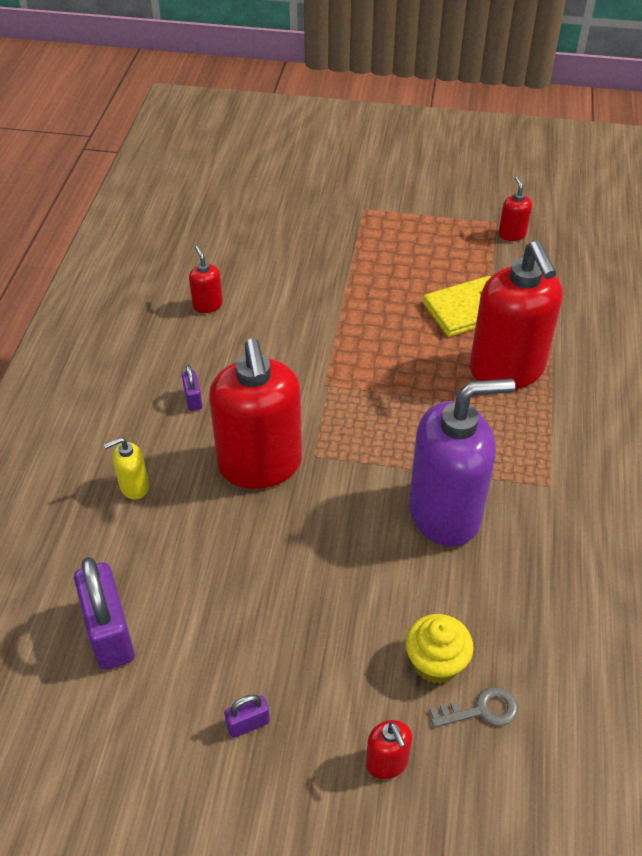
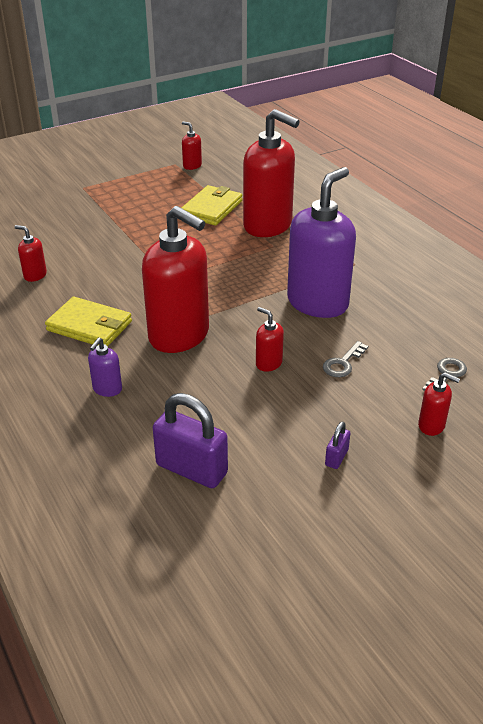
camera: 40 degrees left, 10 degrees down
yellow soap dispenser [104,437,149,499] -> purple soap dispenser [88,338,122,397]
purple padlock [182,365,202,411] -> yellow wallet [45,297,132,346]
yellow cupcake [405,614,474,684] -> none
none -> red soap dispenser [256,307,284,372]
none -> grey key [323,341,368,377]

